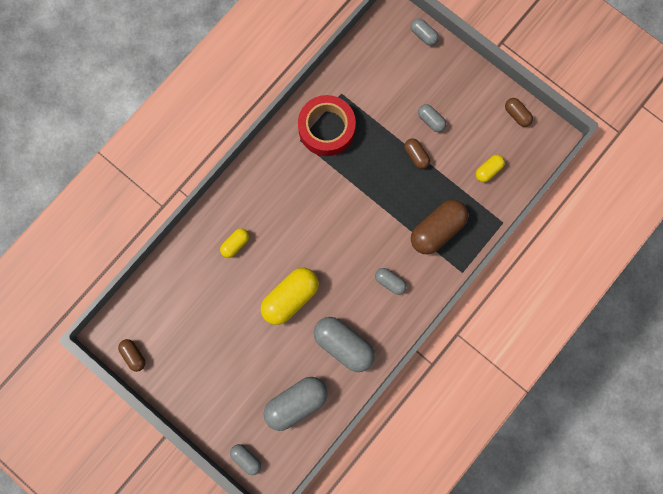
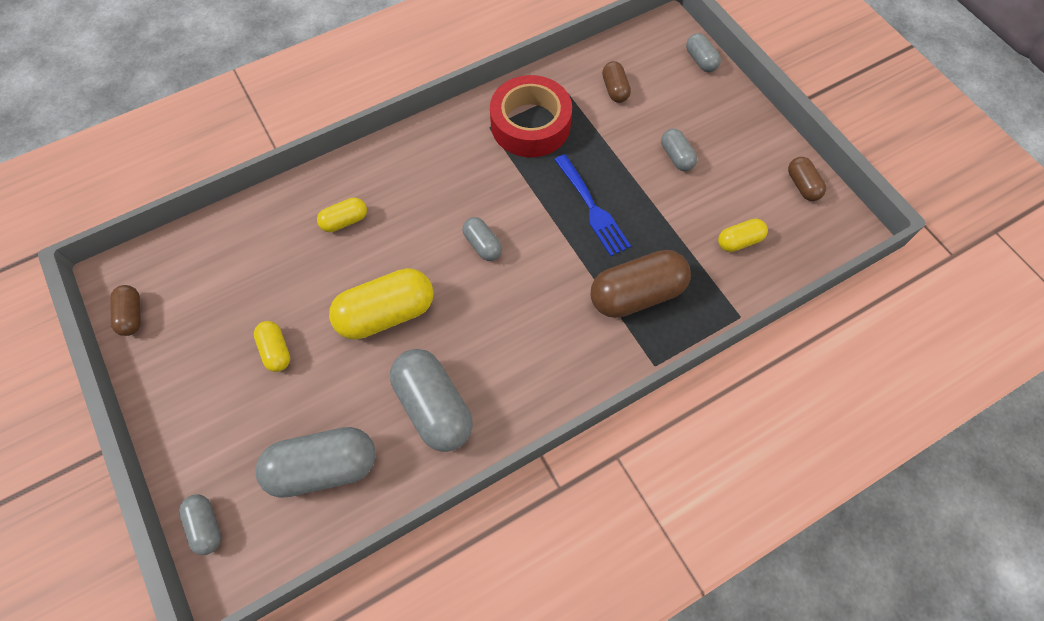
camera: 20 degrees right, 15 degrees down
grey capsule [375,268,407,295] -> grey capsule moved to [462,217,502,261]
brown capsule [404,138,430,169] -> brown capsule moved to [602,61,631,103]
none -> yellow capsule [254,321,290,372]
none -> blue fork [554,154,631,256]

